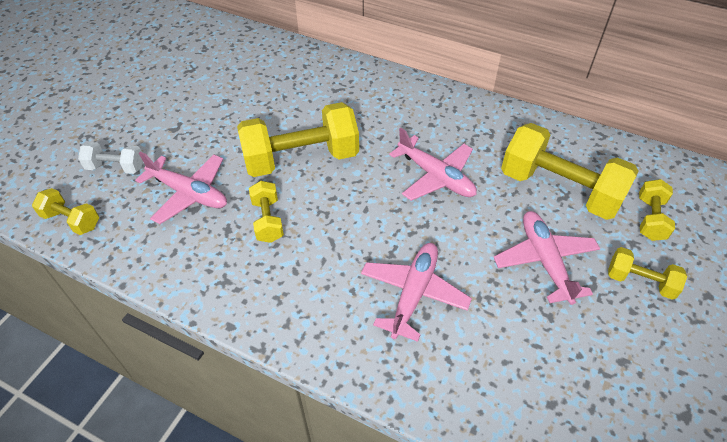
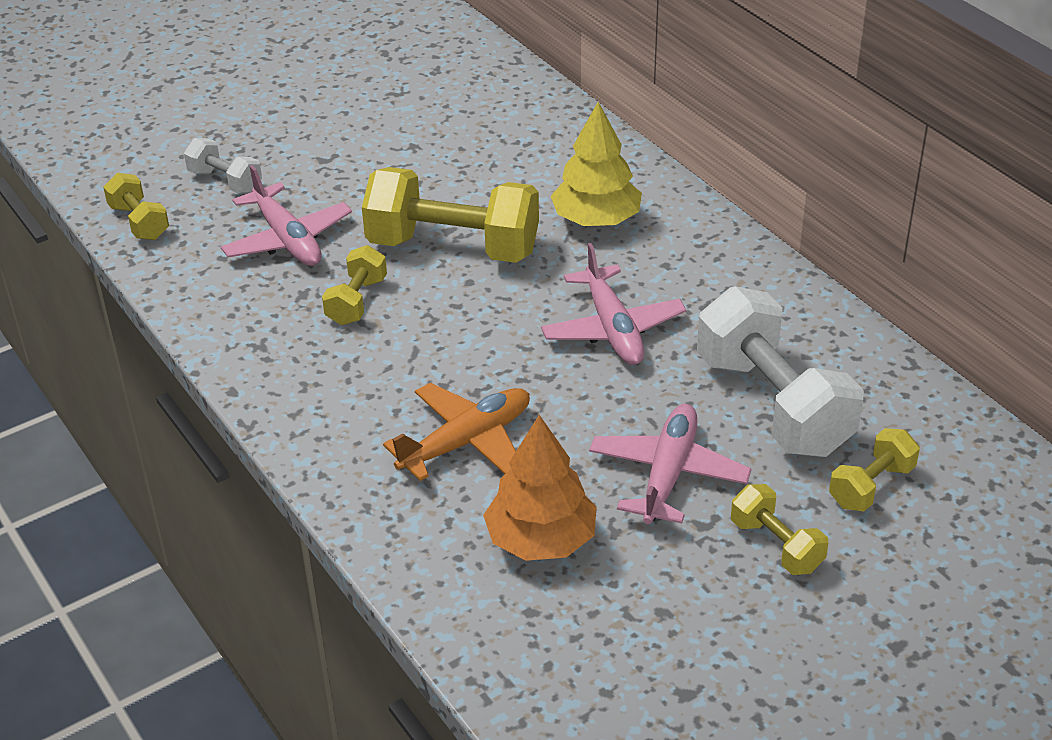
camera: 30 degrees right, 10 degrees down
pink plane [361,243,472,342] -> orange plane [383,383,530,481]
yellow dumbbell [501,123,639,220] -> white dumbbell [697,286,864,457]
none -> orange tree [483,415,597,561]
none -> yellow tree [551,102,642,226]

